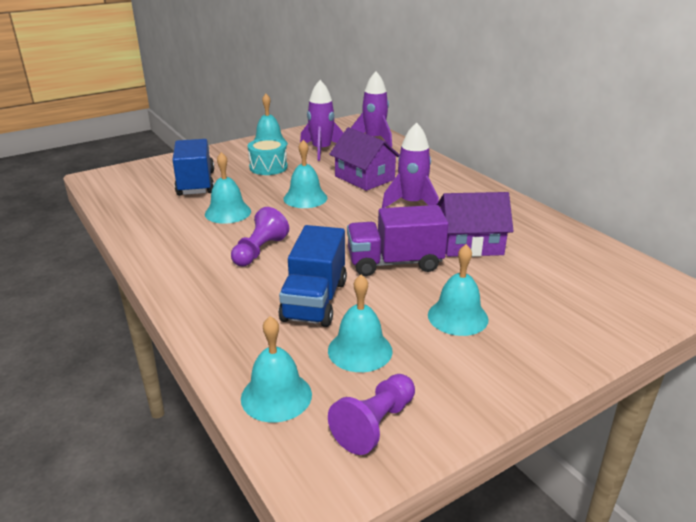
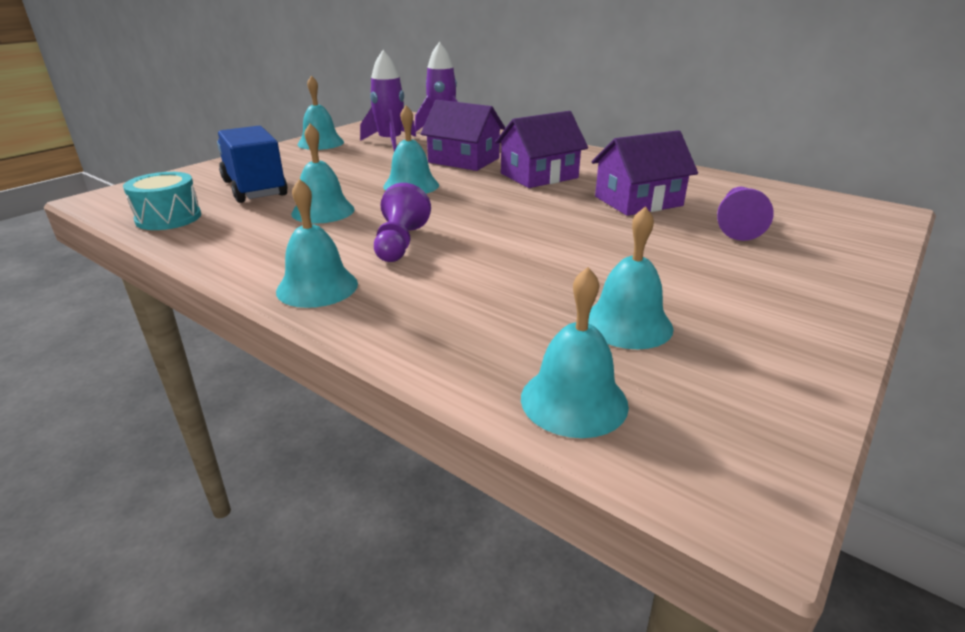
camera: 20 degrees left, 0 degrees up
turquoise drum [248,138,288,175] -> turquoise drum moved to [123,172,201,230]
blue truck [279,225,347,327] -> none
purple pawn [328,374,415,455] -> purple pawn moved to [717,187,774,241]
purple truck [347,205,449,276] -> none
purple rocket [382,122,439,208] -> purple house [495,111,588,188]
turquoise bell [428,244,489,336] -> turquoise bell moved to [276,179,358,308]

